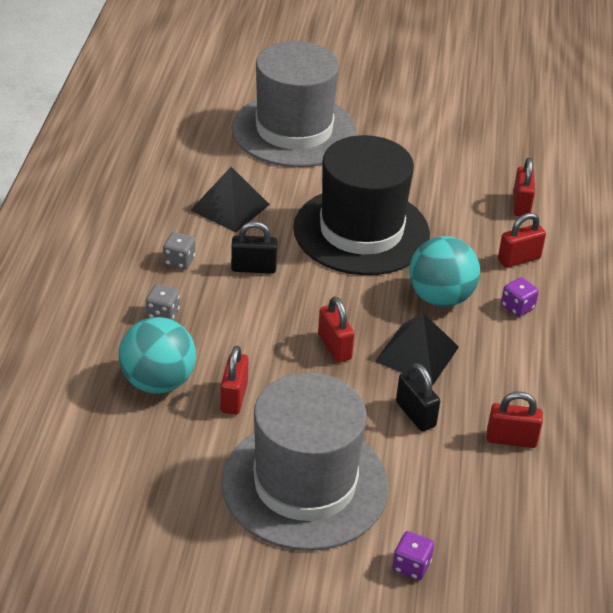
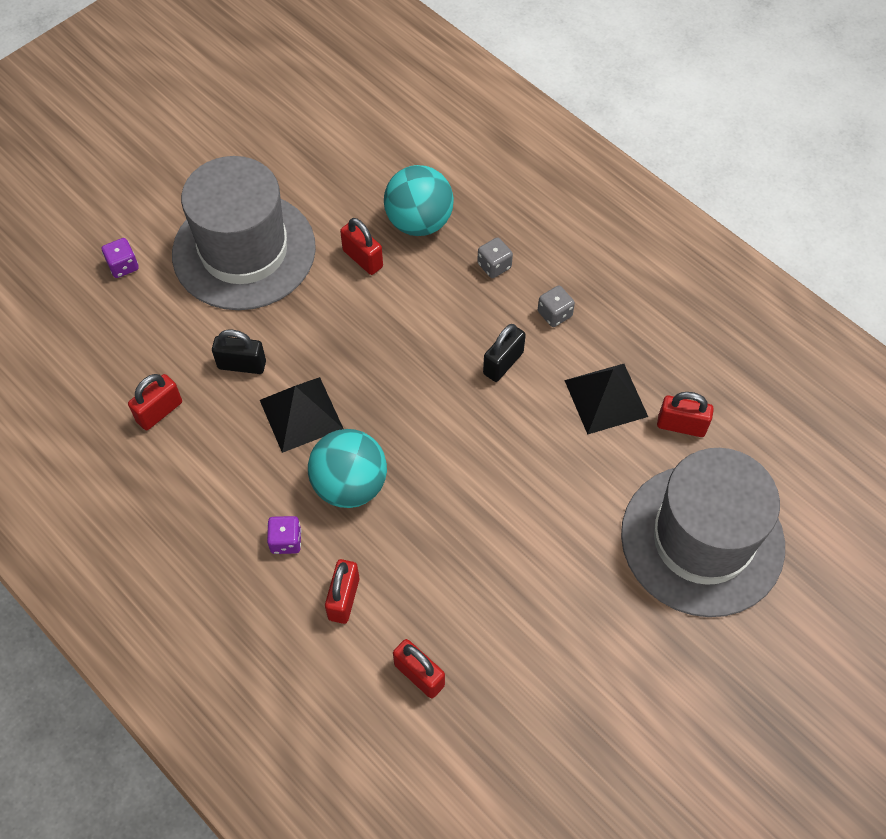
camera: 130 degrees right, 20 degrees up
black hat [293,135,430,275] -> none
red padlock [318,296,354,363] -> red padlock moved to [657,392,714,437]

